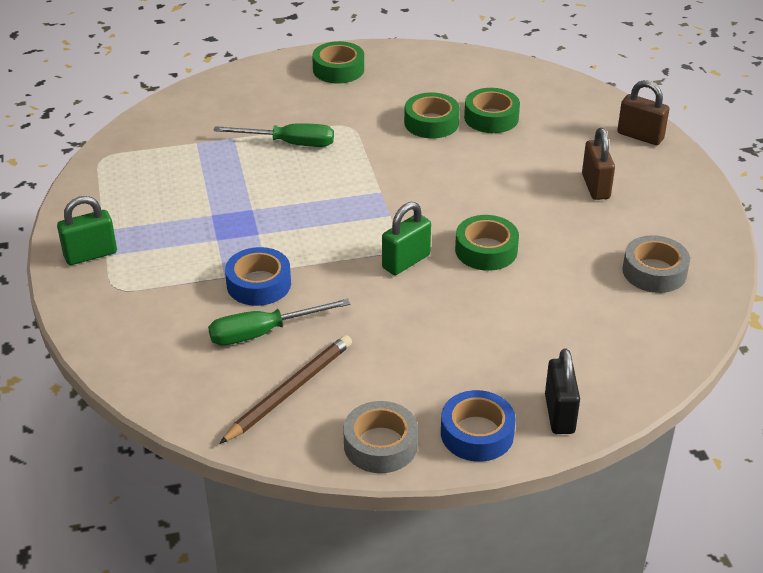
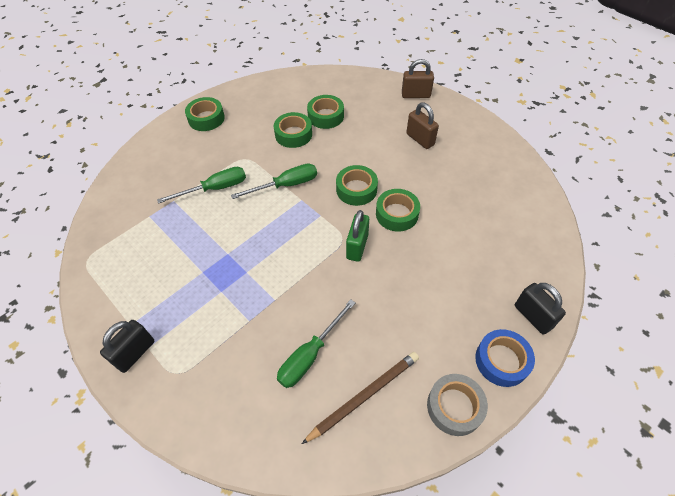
camera: 30 degrees left, 15 degrees up
green padlock [57,196,117,265] -> black padlock [100,320,154,373]
brown pencil [219,335,352,444] -> brown pencil turned 45 degrees clockwise [302,352,419,444]
blue tape [225,247,291,306] -> none
grey tape [622,235,690,293] -> none
none -> green screwdriver [231,163,317,199]
none -> green tape [336,165,378,206]

